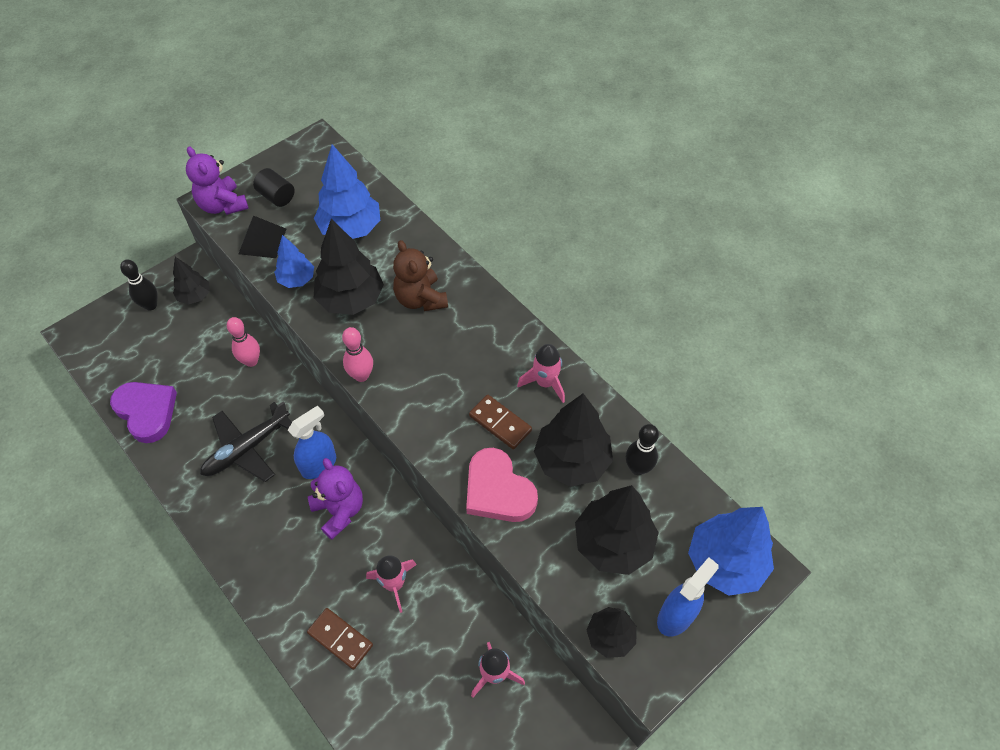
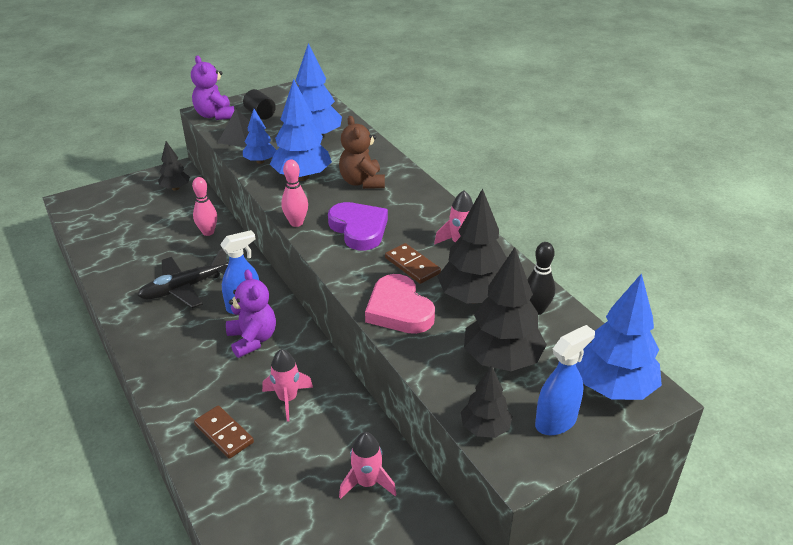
camera: 10 degrees right, 20 degrees down
purple heart [110,382,177,443] -> purple heart moved to [328,202,388,250]
black bowling pin [120,260,158,311] -> none
black tree [314,219,384,315] -> blue tree [270,79,332,181]

